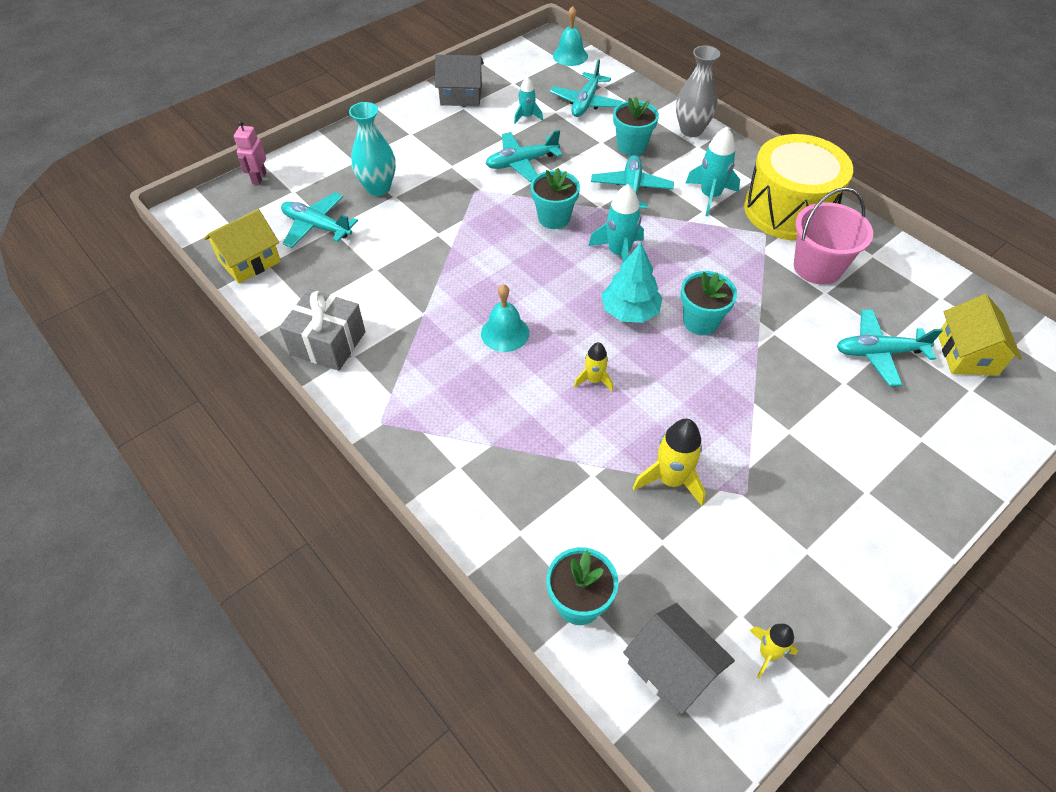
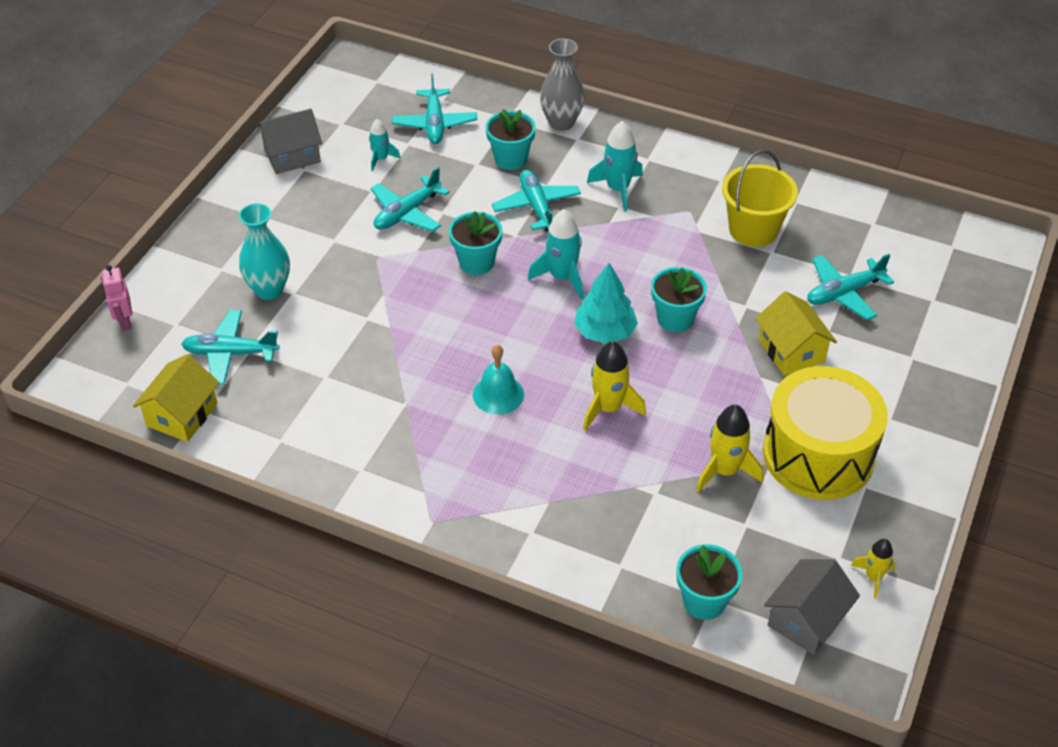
camera: 25 degrees left, 5 degrees down
grey gift [279,289,366,371] -> none
turquoise bell [553,6,588,66] -> none
yellow rocket [574,342,613,391] -> yellow rocket [583,341,646,431], size x1.66
grey house [623,603,735,716] -> grey house turned 75 degrees counterclockwise [764,559,860,655]
yellow drum [744,134,853,241] -> yellow drum moved to [763,366,888,500]
pink bucket [794,187,873,285] -> yellow bucket [722,149,798,247]
yellow house [938,294,1022,376] -> yellow house moved to [755,291,837,376]

